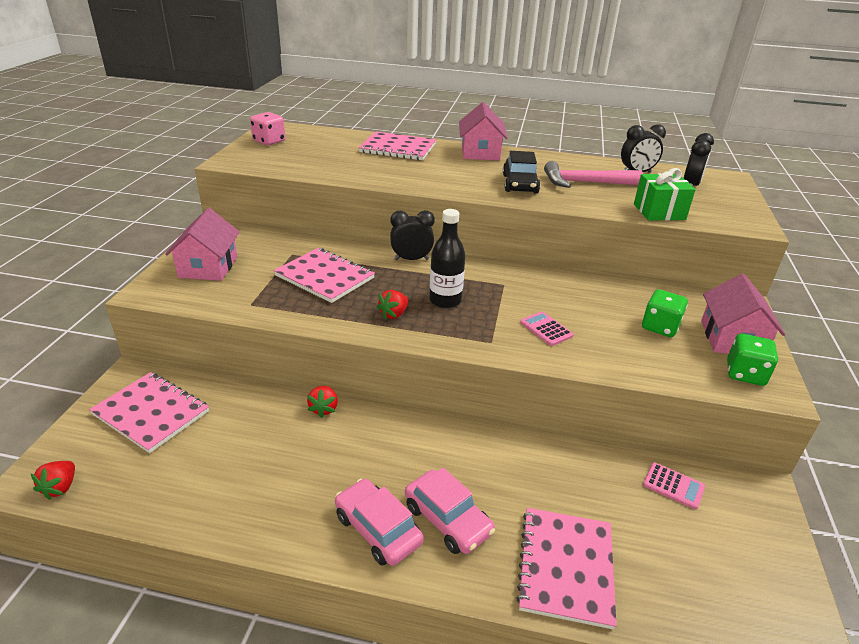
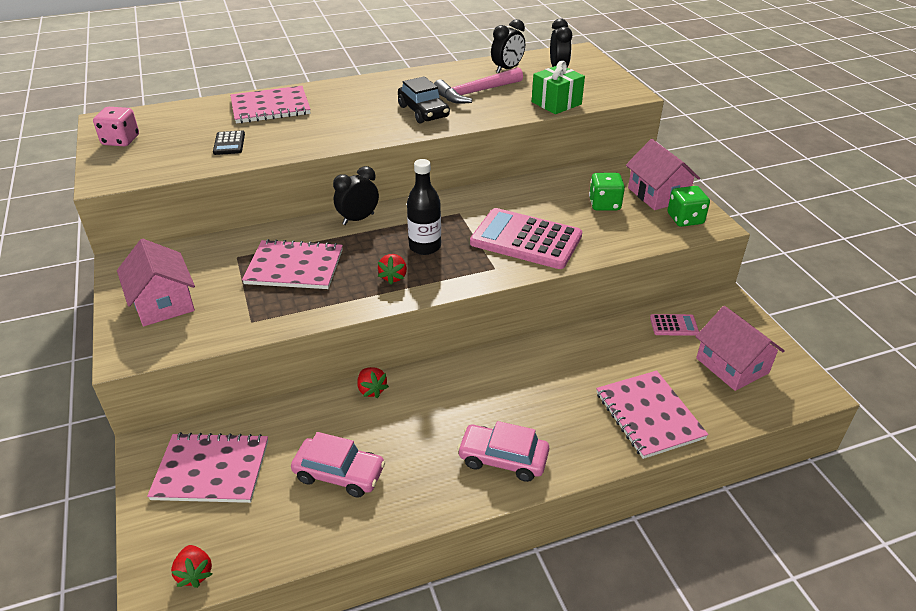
camera: 30 degrees left, 5 degrees up
pink car [405,468,495,554] -> pink car moved to [291,432,385,498]
pink house [459,102,508,161] -> pink house moved to [695,306,785,391]
pink calculator [520,311,574,346] -> pink calculator [470,208,583,269], size x2.27
none -> black calculator [213,130,245,155]

